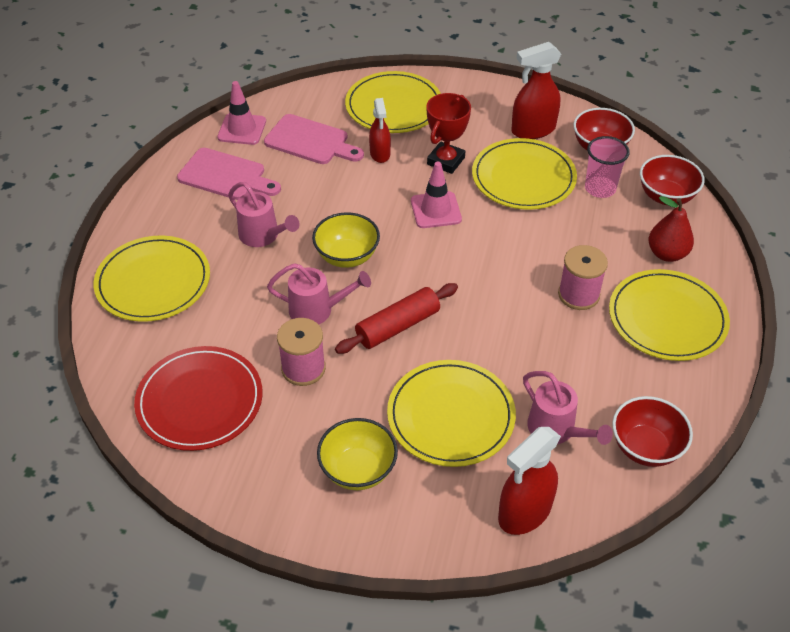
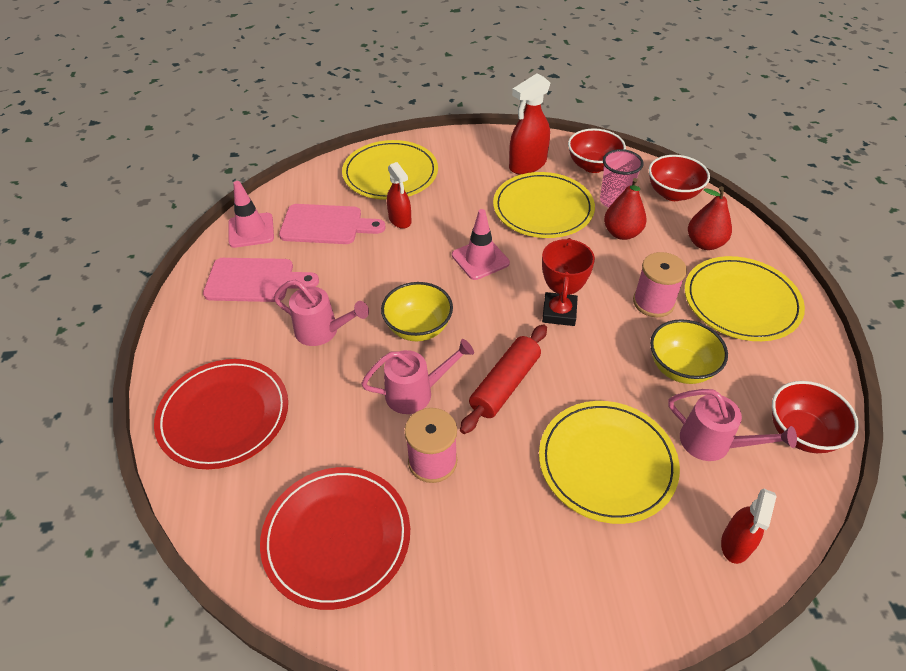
camera: 20 degrees left, 0 degrees up
yellow plate [94,236,210,322] -> red plate [154,359,288,469]
yellow bowl [317,418,398,490] -> yellow bowl moved to [650,319,728,384]
red trophy [427,93,471,174] -> red trophy moved to [542,238,595,326]
red spray bottle [498,427,561,535] -> red spray bottle [721,488,777,564], size x0.64
none -> red pear [604,178,647,240]

